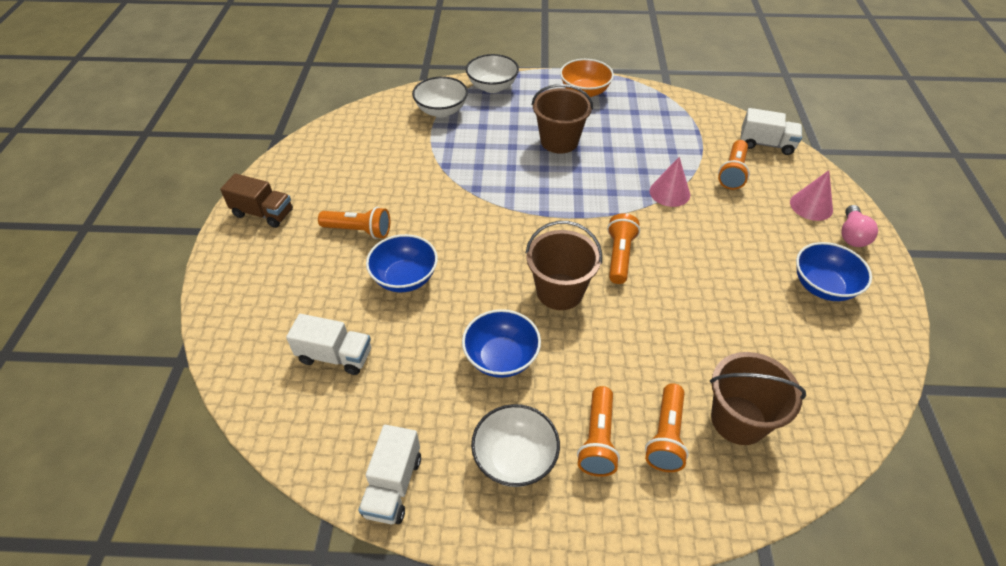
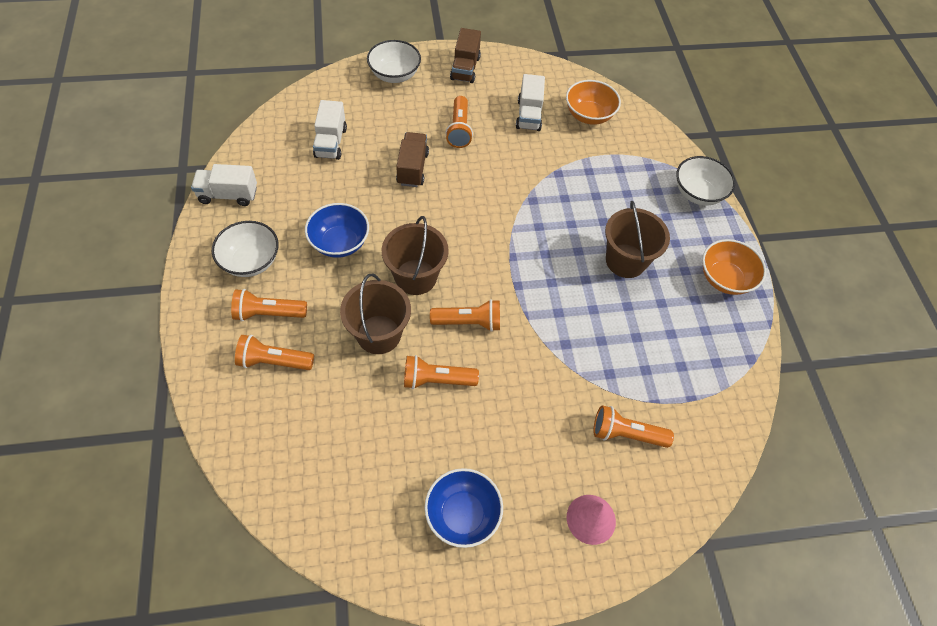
camera: 75 degrees right, 10 degrees up
blue bowl [366,234,438,292] -> brown truck [396,132,429,187]
white bowl [412,76,468,117] -> white bowl moved to [367,40,421,83]
pink cone [650,157,690,207] -> none
brown bucket [710,352,806,445] -> brown bucket moved to [340,274,411,354]
white truck [741,108,802,155] -> white truck moved to [516,74,545,131]
pink light bulb [841,205,878,247] -> none
none -> orange flashlight [404,355,479,389]
none -> orange bowl [566,80,621,125]

